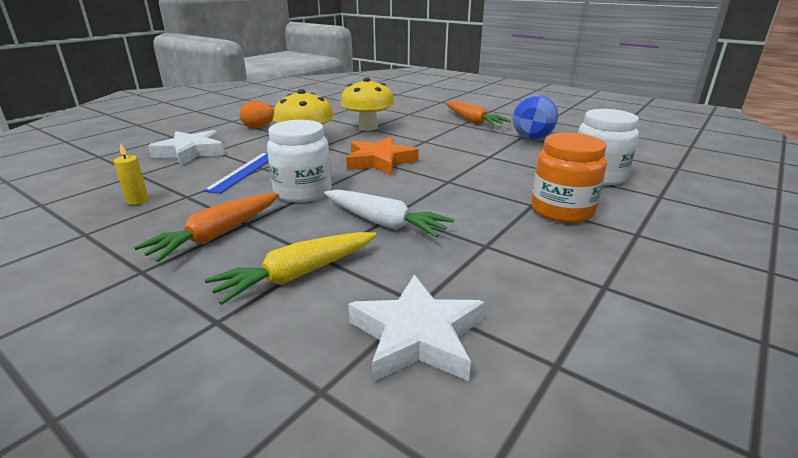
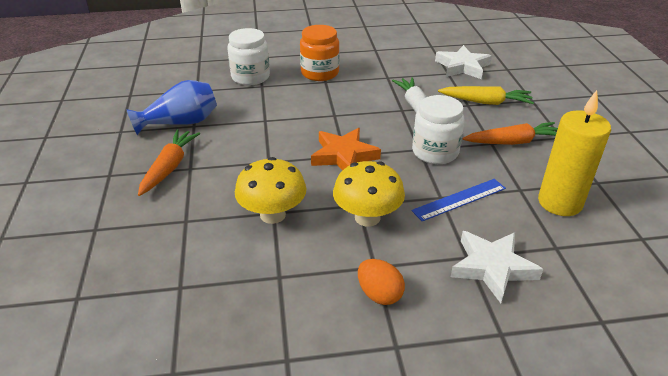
camera: 135 degrees left, 10 degrees up
yellow candle [114,143,149,205] -> yellow candle [538,90,611,216], size x2.44

